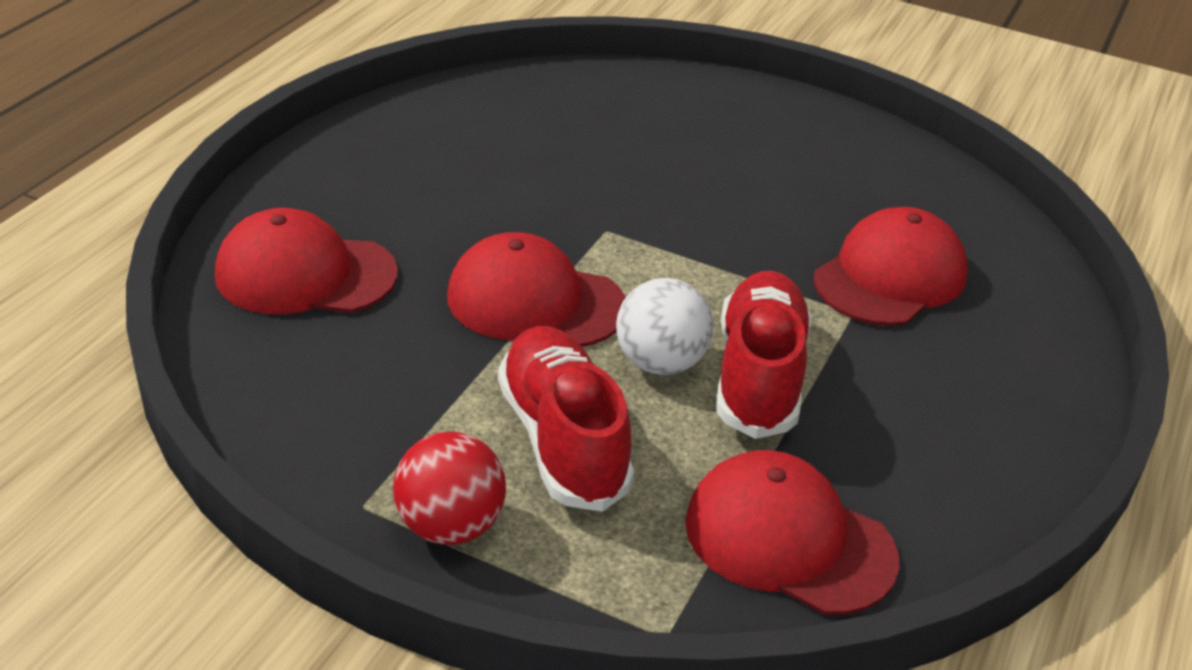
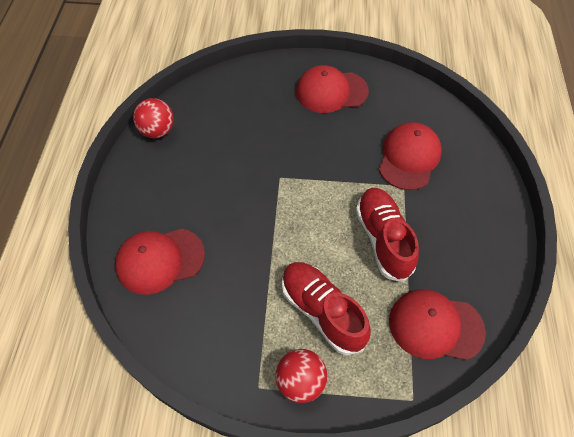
camera: 20 degrees left, 20 degrees up
red cap [447,232,626,347] -> red cap moved to [296,65,369,113]
white ball [616,278,713,375] -> none
none -> red ball [133,98,174,138]

